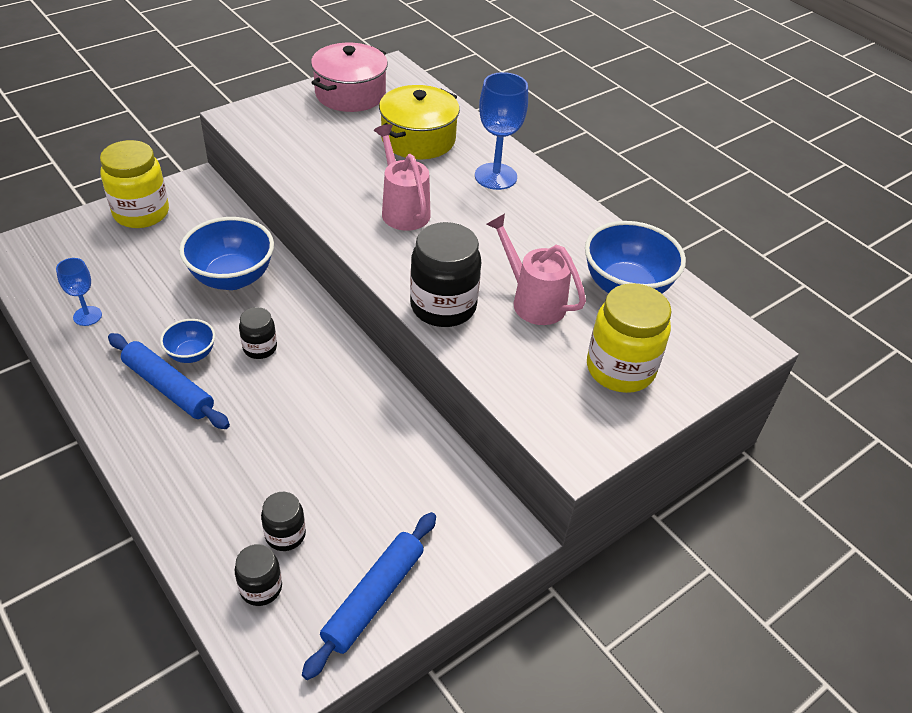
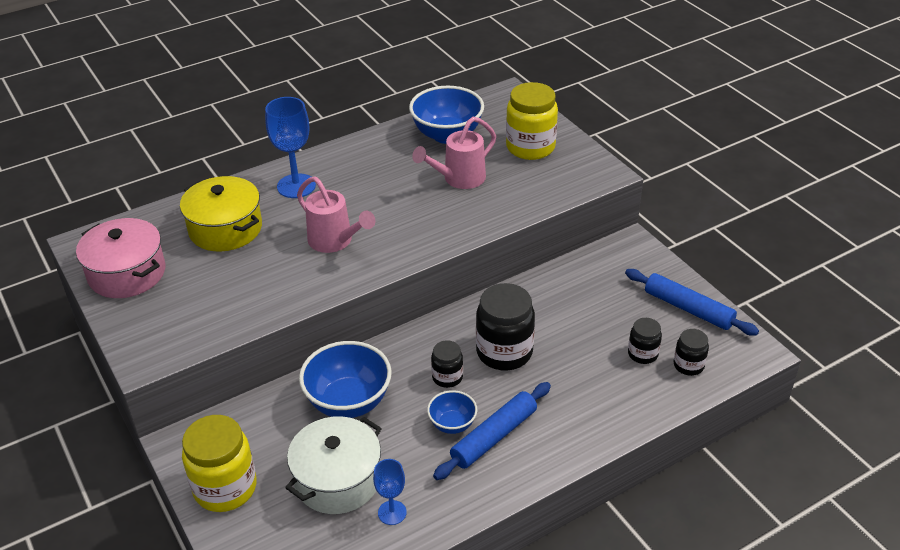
camera: 80 degrees left, 5 degrees down
pink watering can [374,124,431,231] -> pink watering can turned 120 degrees counterclockwise [297,177,375,253]
black jar [410,222,481,327] -> black jar moved to [476,283,535,370]
none -> white pot [285,416,382,514]

